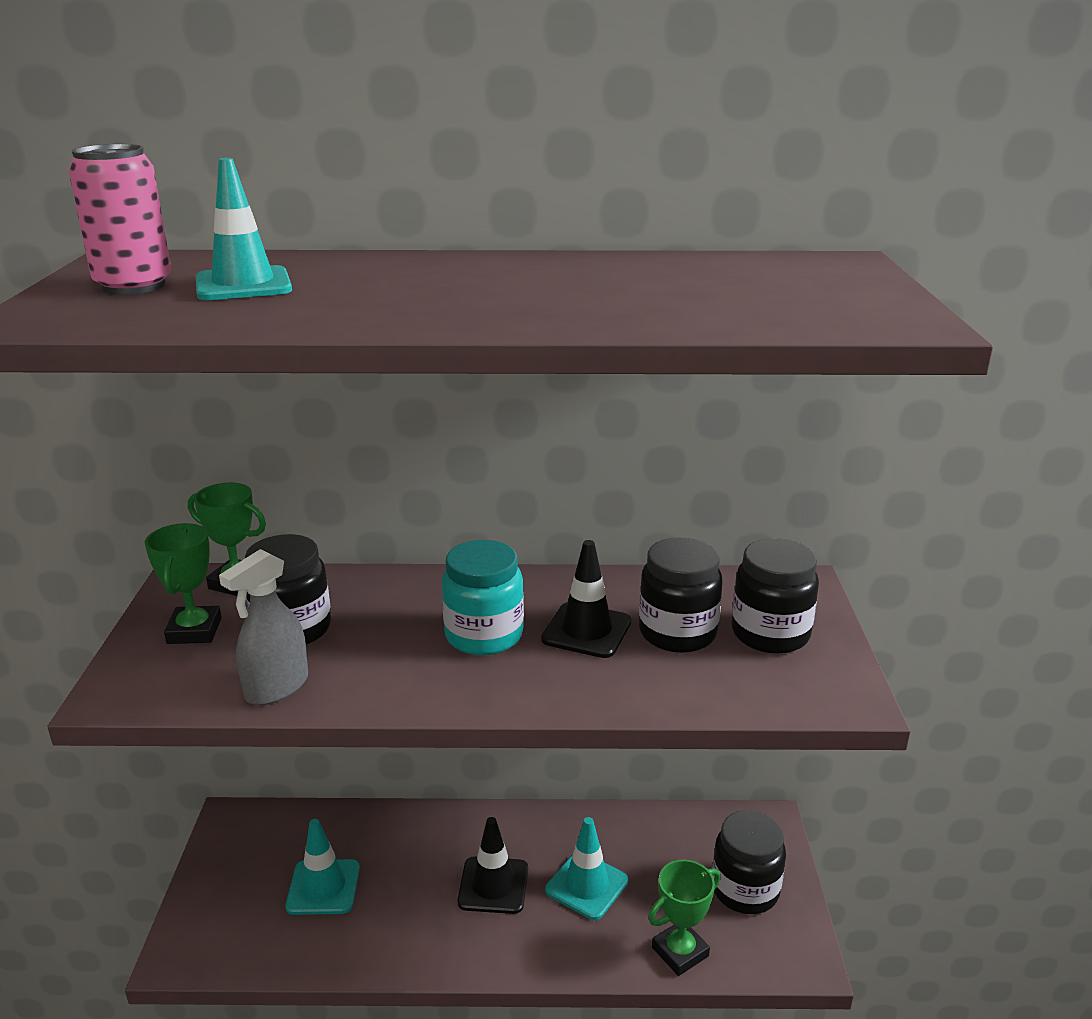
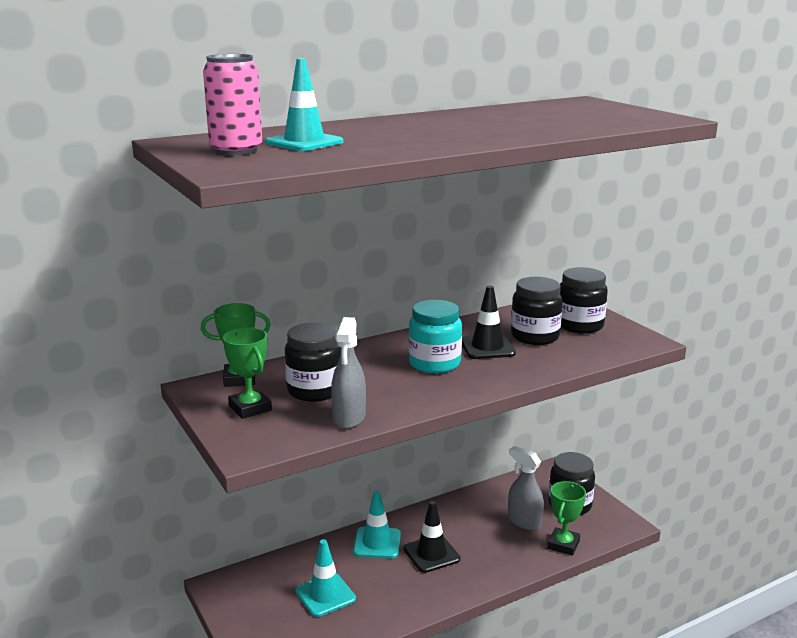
camera: 30 degrees left, 5 degrees down
turquoise traffic cone [545,817,628,920] -> turquoise traffic cone moved to [353,491,401,558]
none -> grey spray bottle [508,446,544,530]

